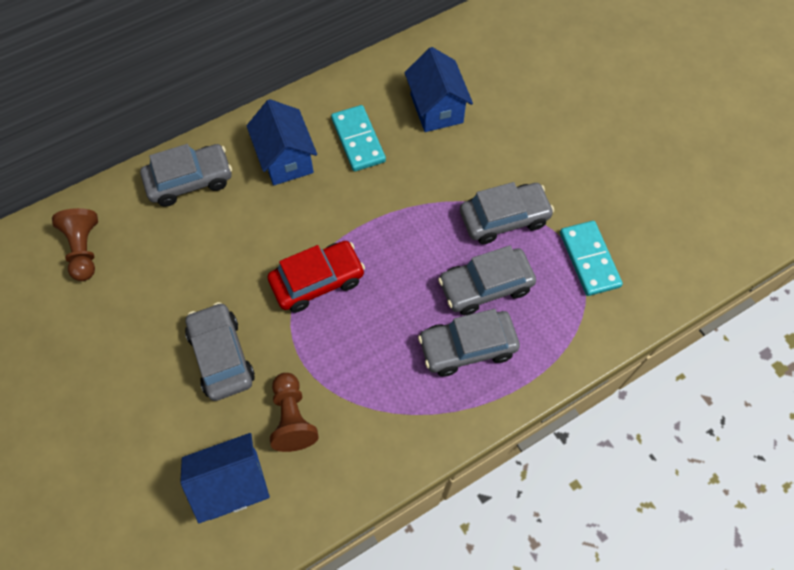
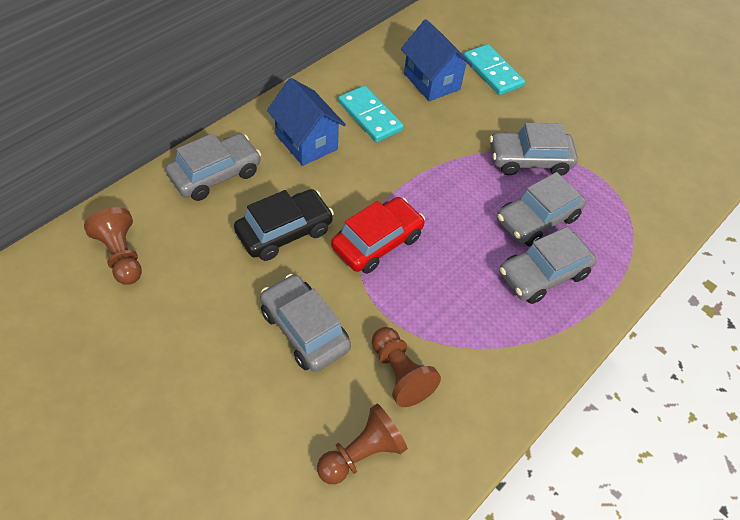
camera: 20 degrees left, 10 degrees down
blue house [180,433,270,523] -> brown pawn [317,404,408,484]
grey car [460,182,554,244] -> grey car turned 150 degrees counterclockwise [490,123,578,176]
turquoise domino [560,221,623,296] -> turquoise domino moved to [464,44,525,95]
none -> black car [234,189,334,261]

